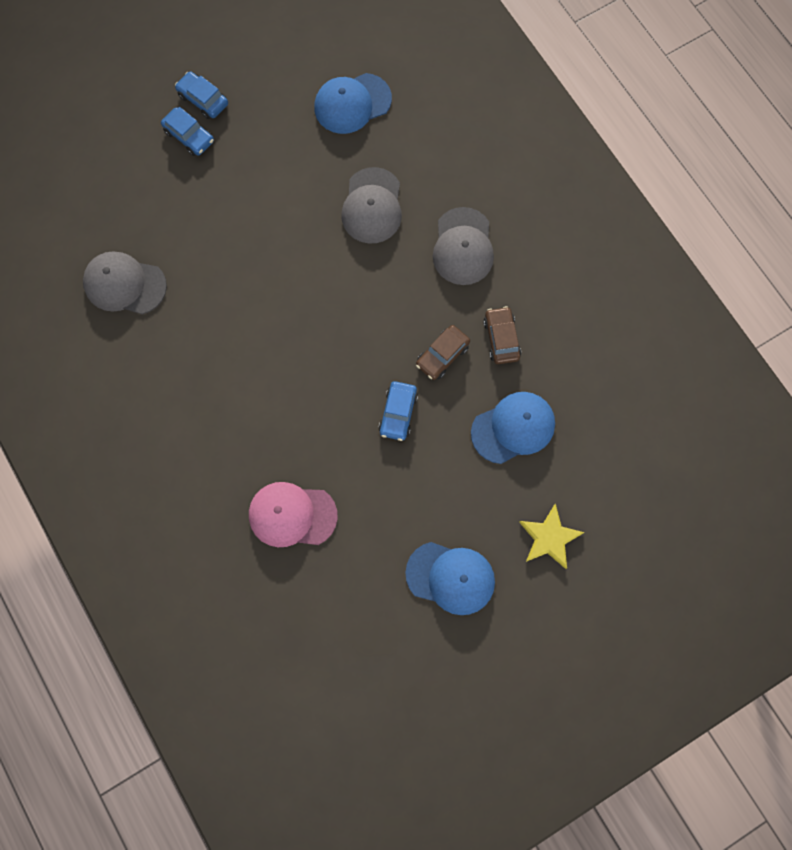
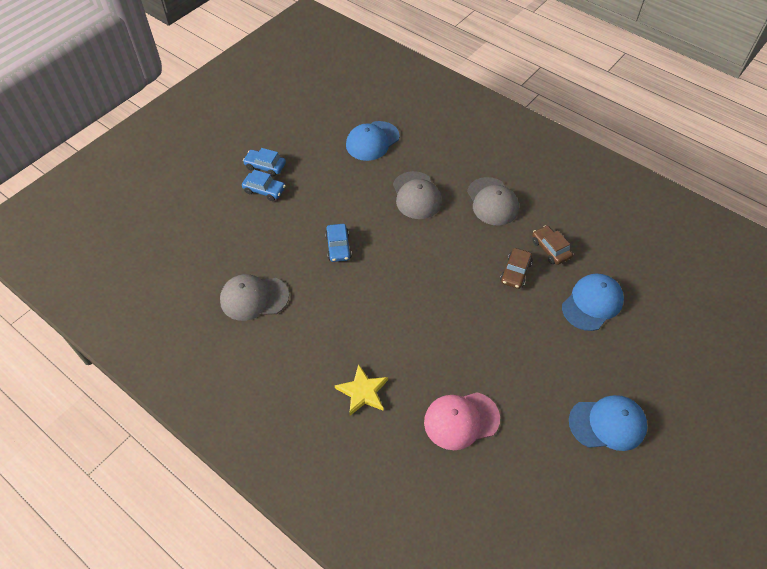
camera: 20 degrees left, 20 degrees down
blue car [378,381,418,441] -> blue car moved to [325,224,352,262]
yellow star [519,504,585,569] -> yellow star moved to [334,364,388,416]

